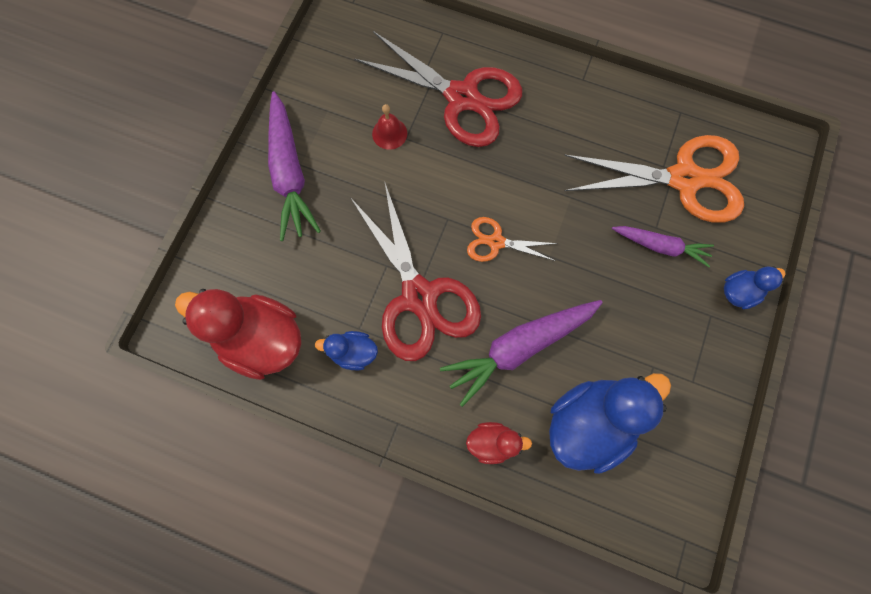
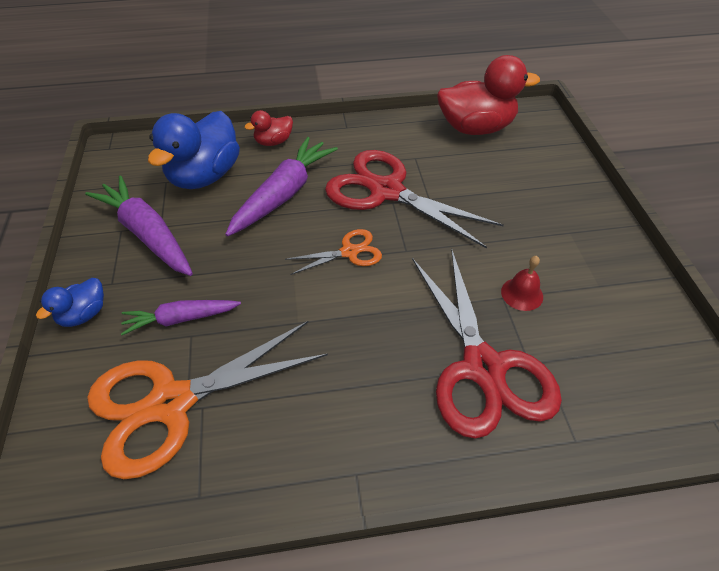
camera: 150 degrees right, 25 degrees down
purple carrot [268,91,321,241] -> purple carrot moved to [85,175,193,276]
blue duck [315,331,378,370] -> none
red scissors [355,31,522,147] -> red scissors turned 105 degrees counterclockwise [412,249,562,439]

